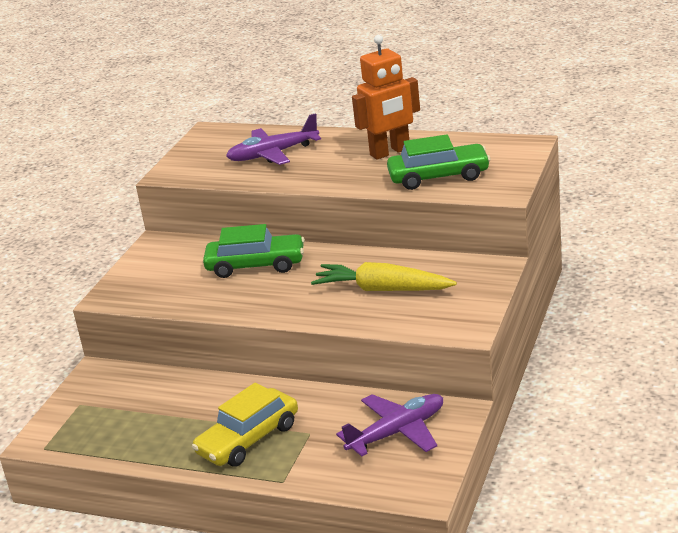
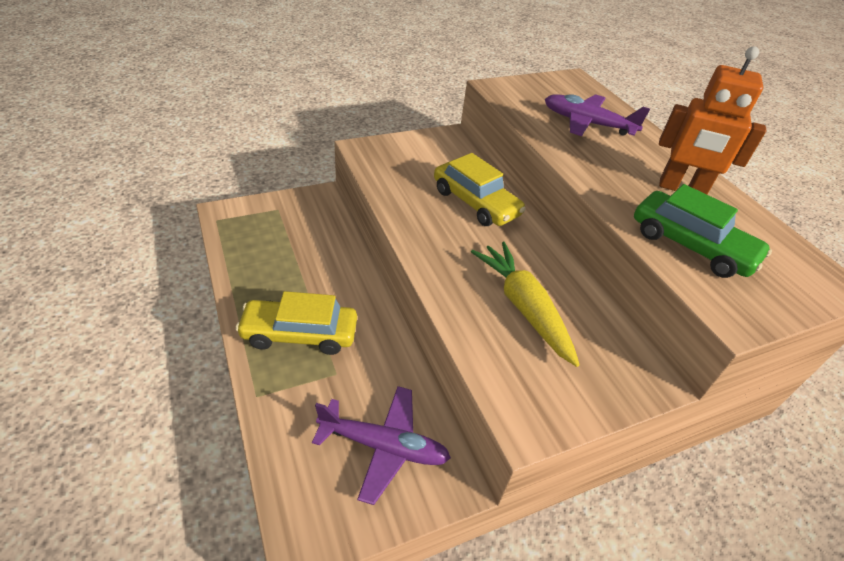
camera: 40 degrees right, 15 degrees up
green car [203,224,305,278] -> yellow car [434,153,526,226]

